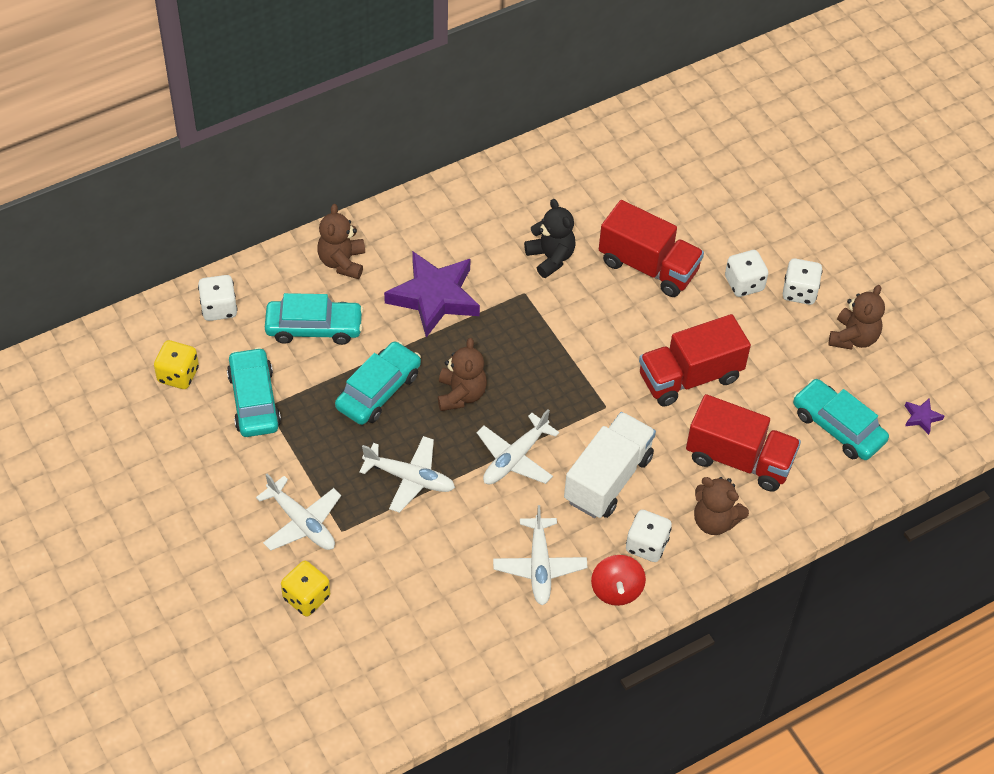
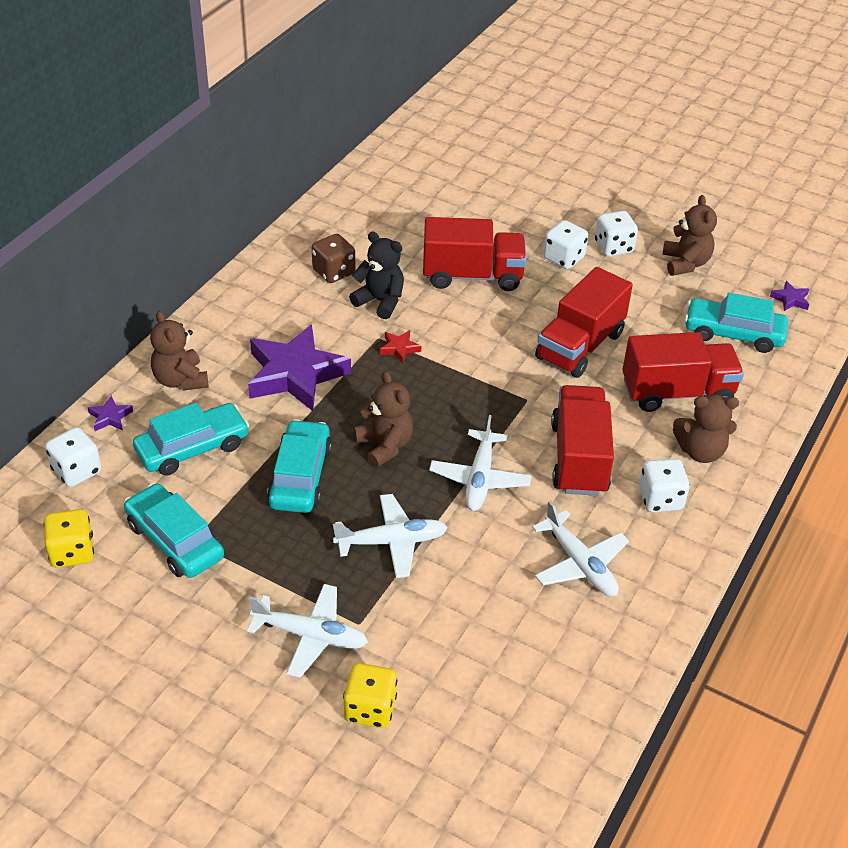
camera: 30 degrees left, 10 degrees down
white truck [564,412,656,518] -> red truck [551,385,614,496]
red spinning top [591,555,646,606] -> none
none -> purple star [87,396,133,431]
none -> brown dice [312,234,355,283]
none -> red star [380,330,421,363]

